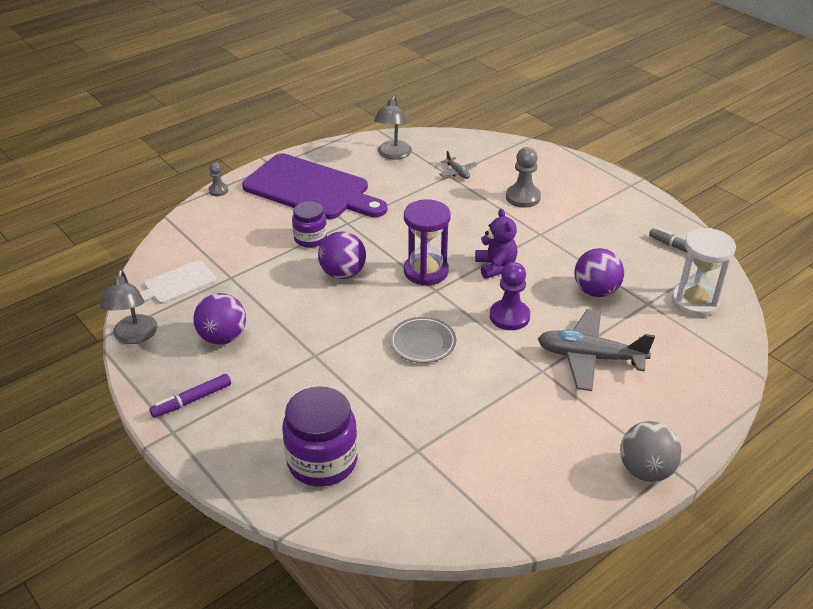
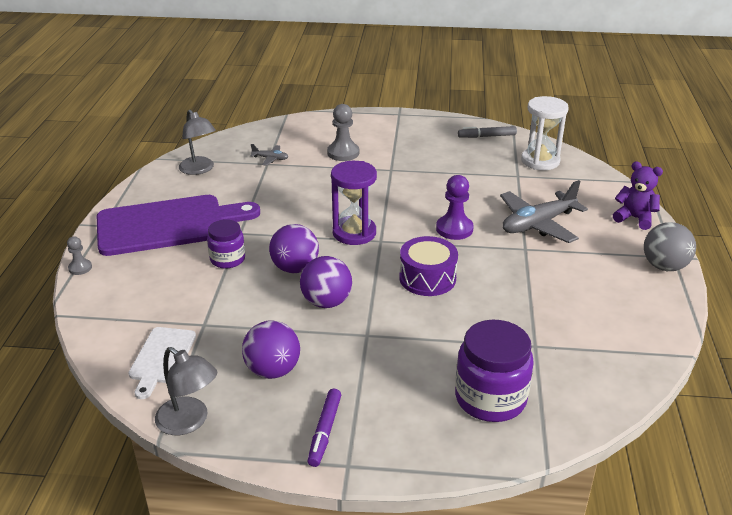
camera: 45 degrees left, 5 degrees down
grey plate [390,317,456,363] -> purple drum [399,236,458,296]
purple teddy bear [475,208,517,279] -> purple teddy bear moved to [613,162,663,230]
purple ball [574,248,624,297] -> purple ball moved to [300,256,352,308]

